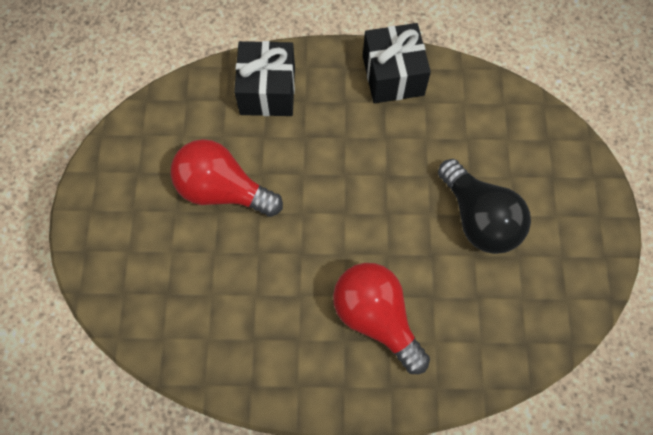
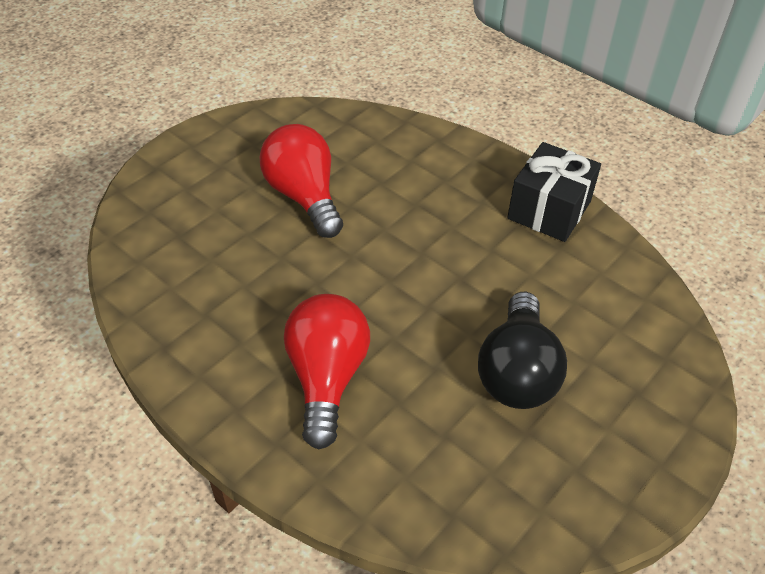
camera: 40 degrees right, 20 degrees down
black gift [234,41,295,116] -> none

